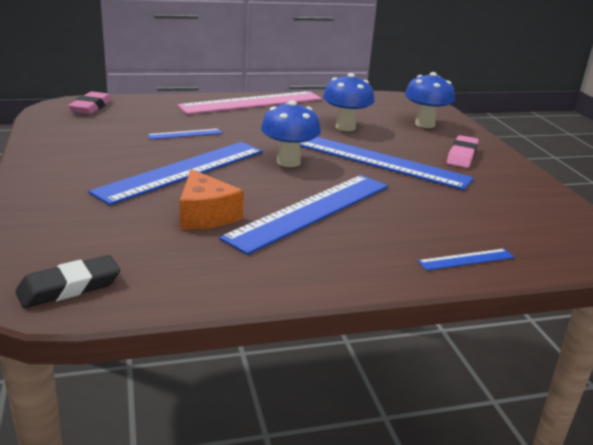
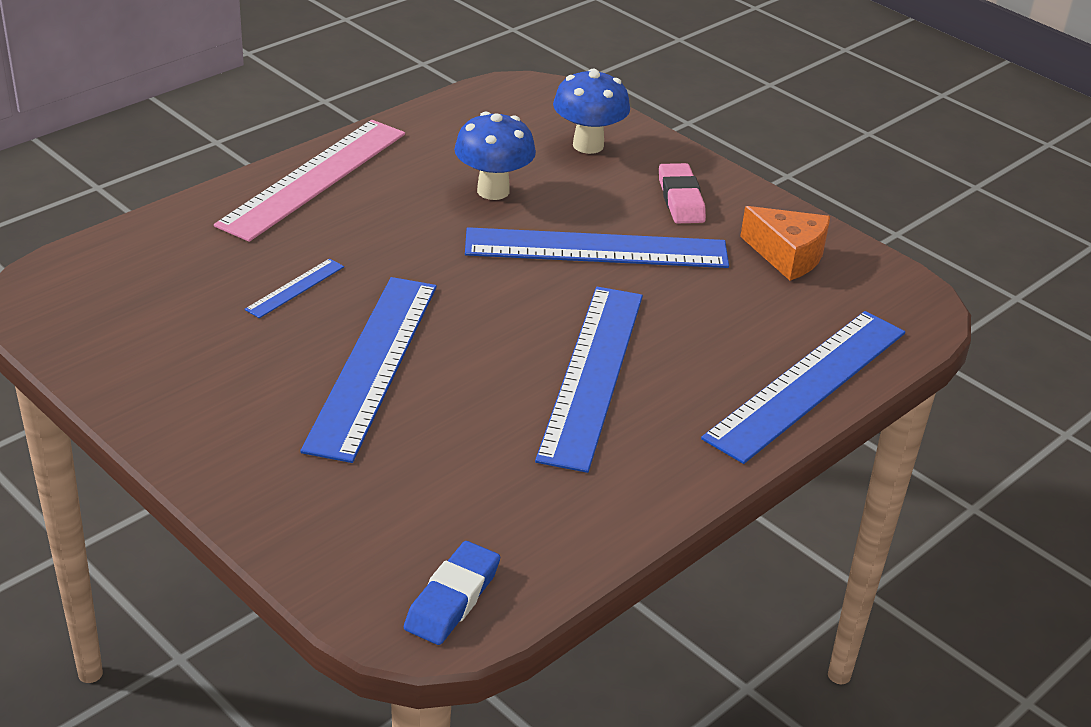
camera: 30 degrees left, 10 degrees up
black eraser [15,255,120,308] -> blue eraser [404,541,500,645]
pink eraser [68,91,112,114] -> none
orange cheese [180,169,244,229] -> orange cheese moved to [740,206,830,281]
blue mushroom [261,100,321,167] -> none
blue ruler [418,249,515,271] -> blue ruler [701,311,905,464], size x2.33

